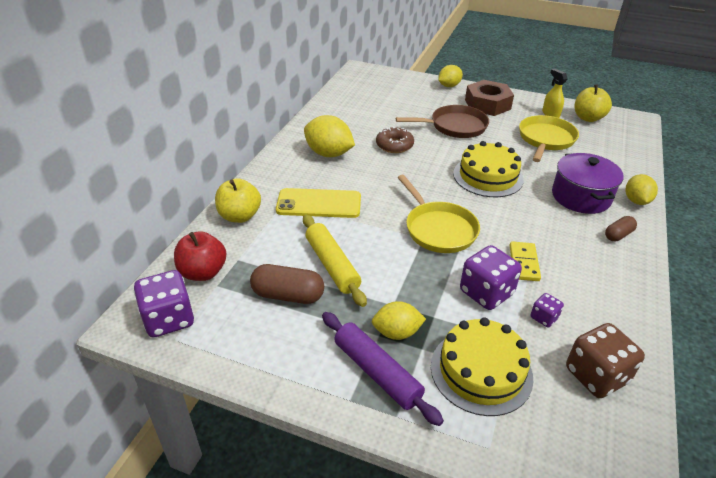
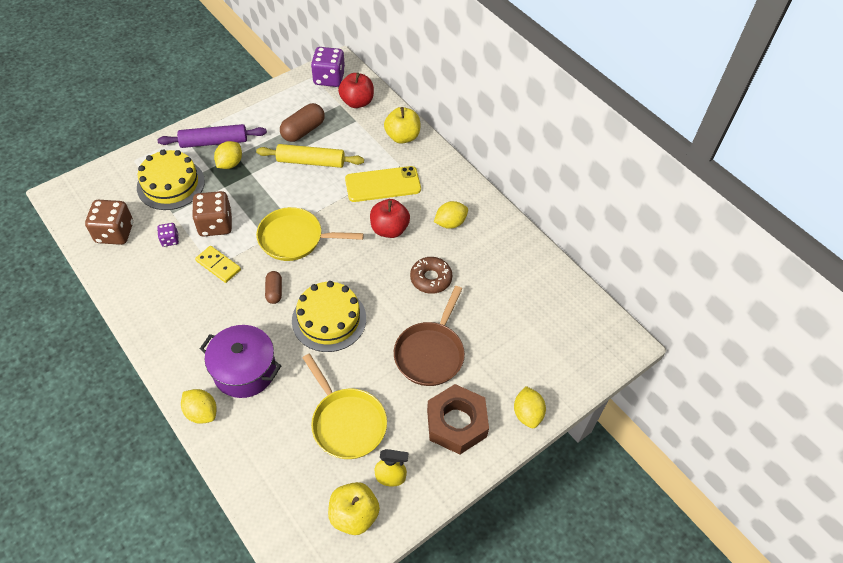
camera: 120 degrees right, 15 degrees up
yellow phone [276,188,361,218] -> yellow phone turned 45 degrees clockwise [345,166,421,202]
yellow lemon [304,115,355,157] -> yellow lemon [434,201,468,229], size x0.64
purple dice [460,245,522,310] -> brown dice [192,191,232,237]
brown capsule [605,216,637,242] -> brown capsule moved to [265,271,282,304]
none -> red apple [370,199,410,238]

